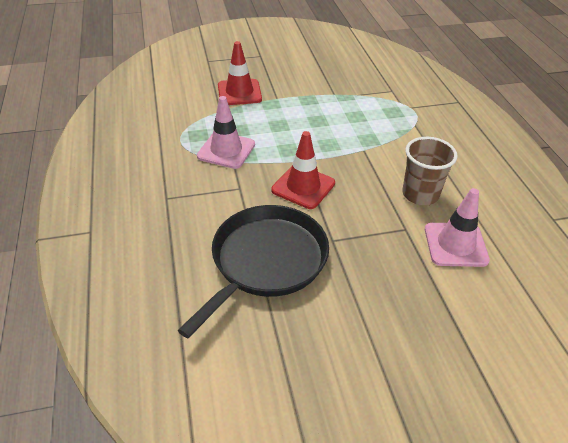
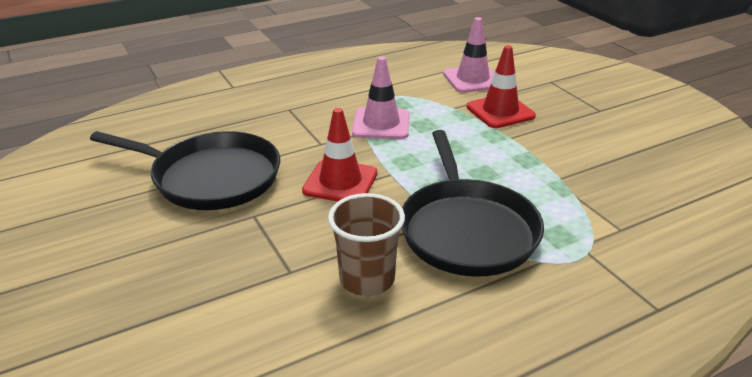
camera: 75 degrees right, 10 degrees down
pink traffic cone [425,188,490,267] -> pink traffic cone moved to [443,17,494,93]
none -> black pan [401,130,544,277]

